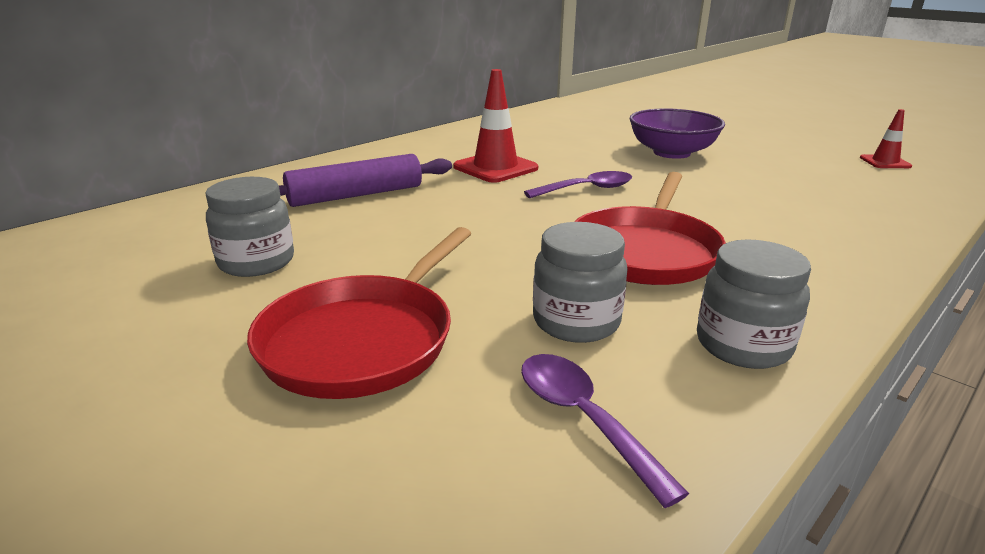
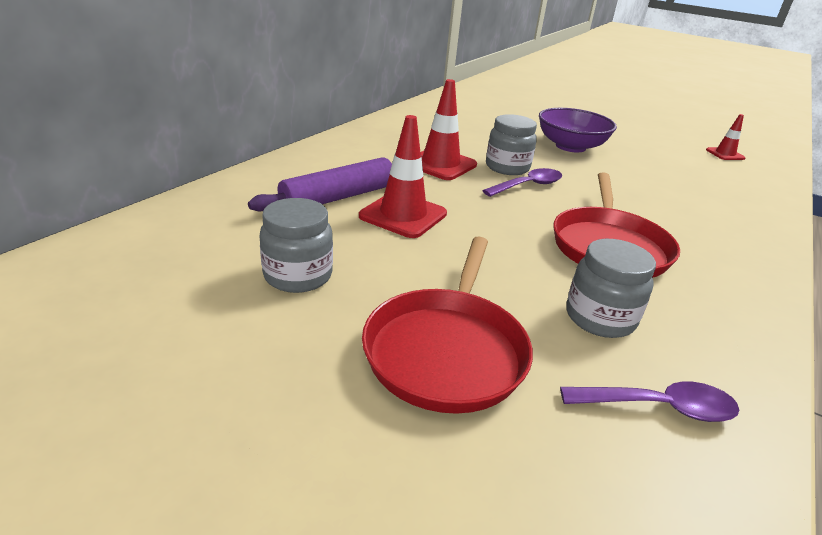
camera: 15 degrees left, 5 degrees up
purple spoon [521,354,689,508] -> purple spoon turned 135 degrees clockwise [560,381,739,422]
grey jar [697,239,811,369] -> grey jar moved to [486,114,537,175]
none -> red traffic cone [359,115,447,238]

